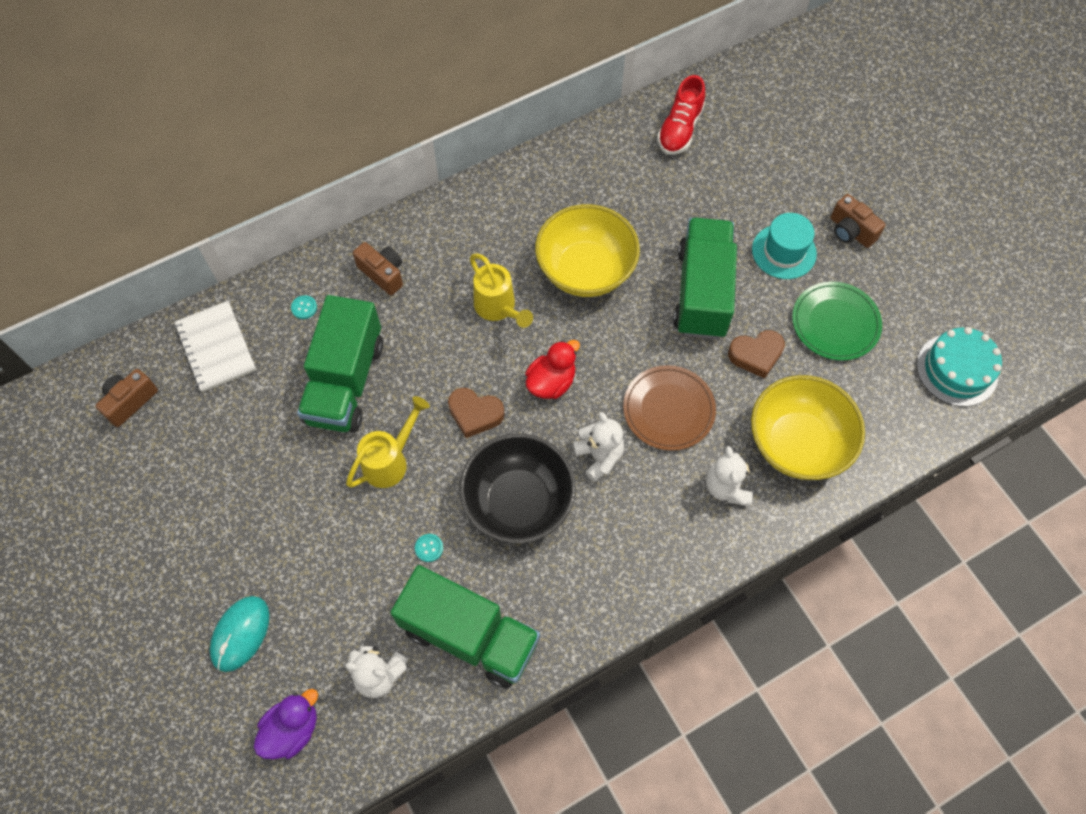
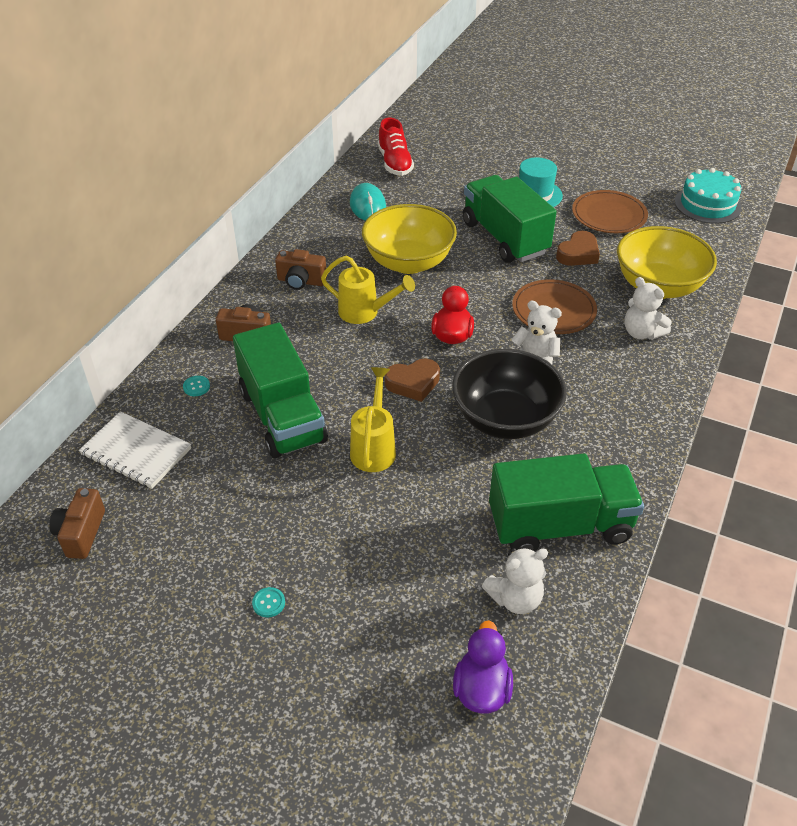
camera: 35 degrees left, 20 degrees down
turquoise mouse [210,596,269,672] -> turquoise mouse moved to [350,183,386,221]
turquoise button [415,534,443,562] -> turquoise button moved to [252,587,285,617]
green plate [792,281,882,361] -> brown plate [572,190,648,233]
brown camera [831,194,886,248] -> brown camera moved to [275,249,327,290]

